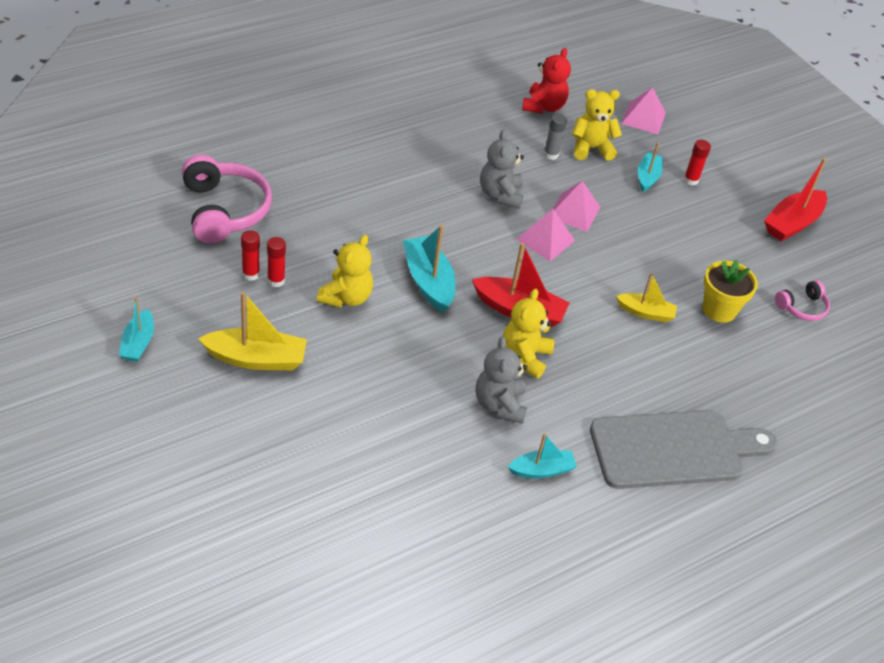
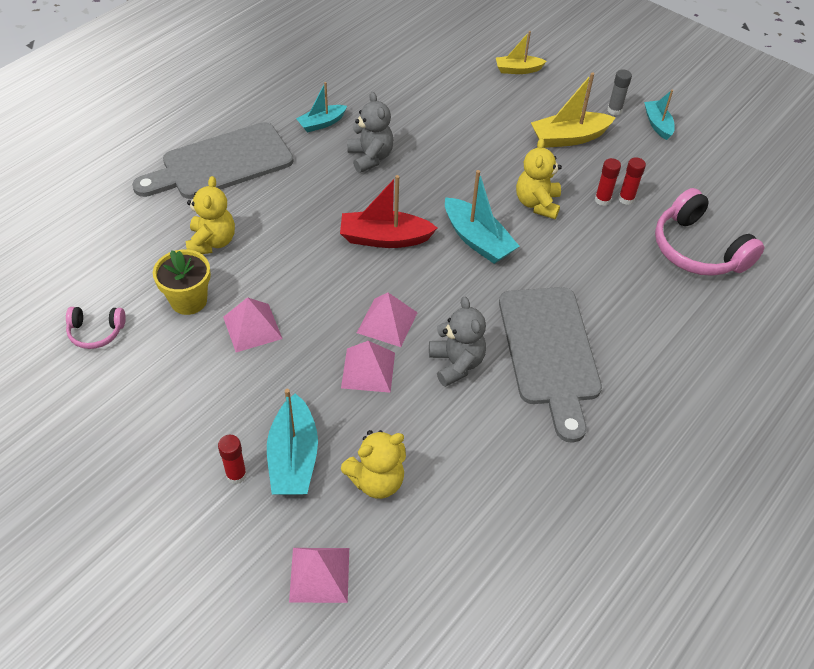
camera: 165 degrees right, 5 degrees up
yellow teddy bear [503,288,554,378] -> yellow teddy bear moved to [186,176,235,254]
red teddy bear [522,48,571,114] -> none
grey glue stick [544,114,567,160] -> grey glue stick moved to [607,69,632,115]
yellow boat [616,272,677,322] -> yellow boat moved to [496,31,547,74]
turquoise boat [638,143,663,192] -> turquoise boat [267,389,318,495], size x1.60
red boat [764,158,827,241] -> none
pink headphones [775,280,830,321] -> pink headphones turned 135 degrees counterclockwise [66,307,126,349]
none -> pink pyramid [223,297,282,352]
none -> grey cutting board [499,287,602,443]

